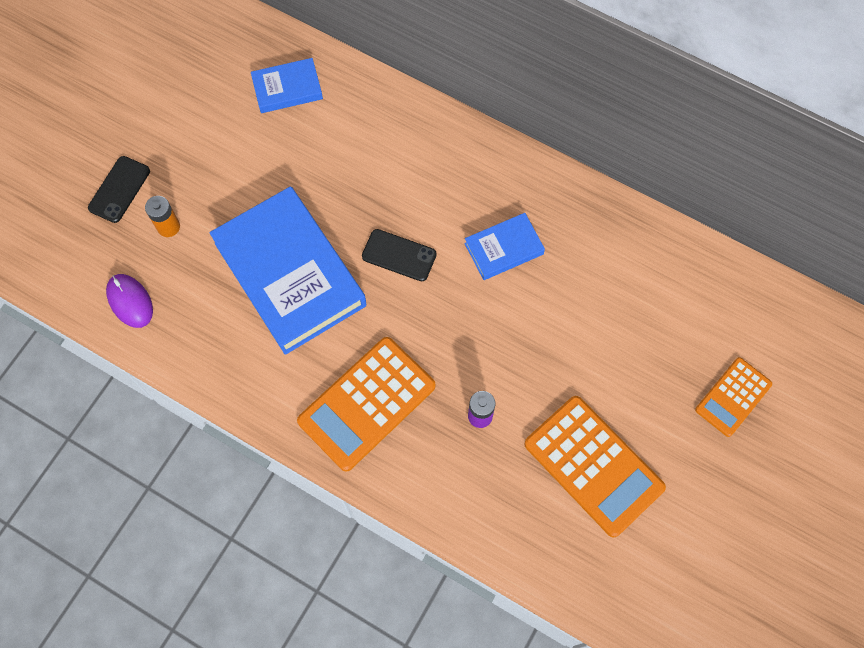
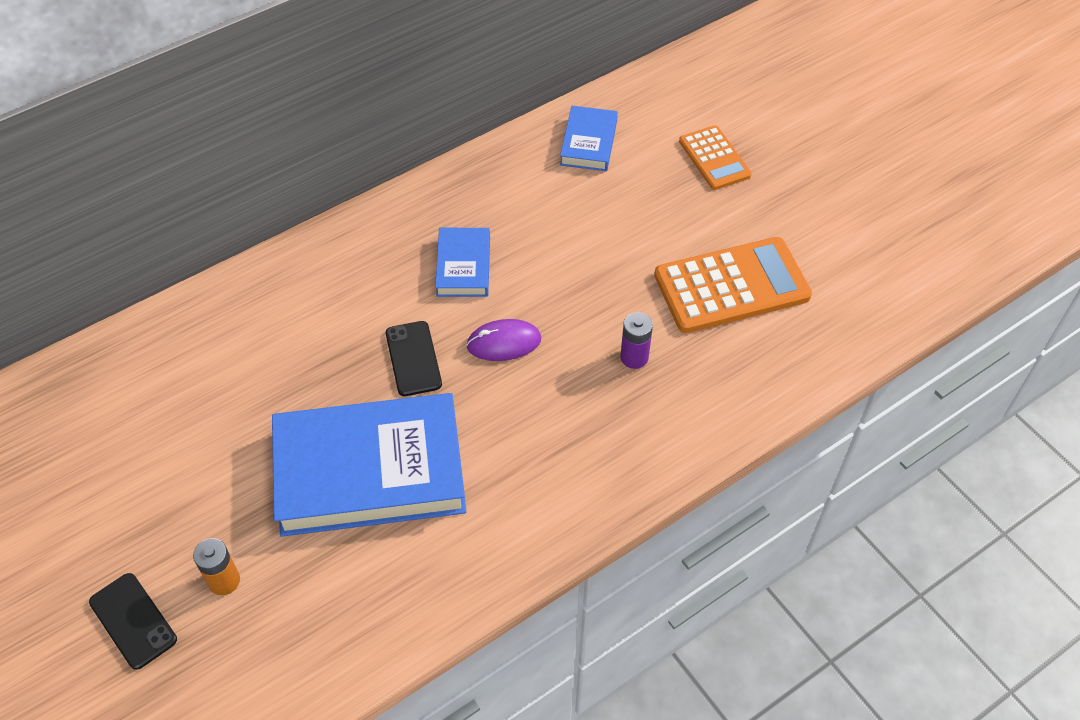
camera: 65 degrees left, 15 degrees down
purple mouse [106,274,153,328] -> purple mouse moved to [466,319,541,361]
blue book [251,58,323,113] -> blue book moved to [560,106,618,171]
orange calculator [297,337,436,472] -> none
black phone [362,229,437,281] -> black phone turned 60 degrees counterclockwise [386,321,442,396]

